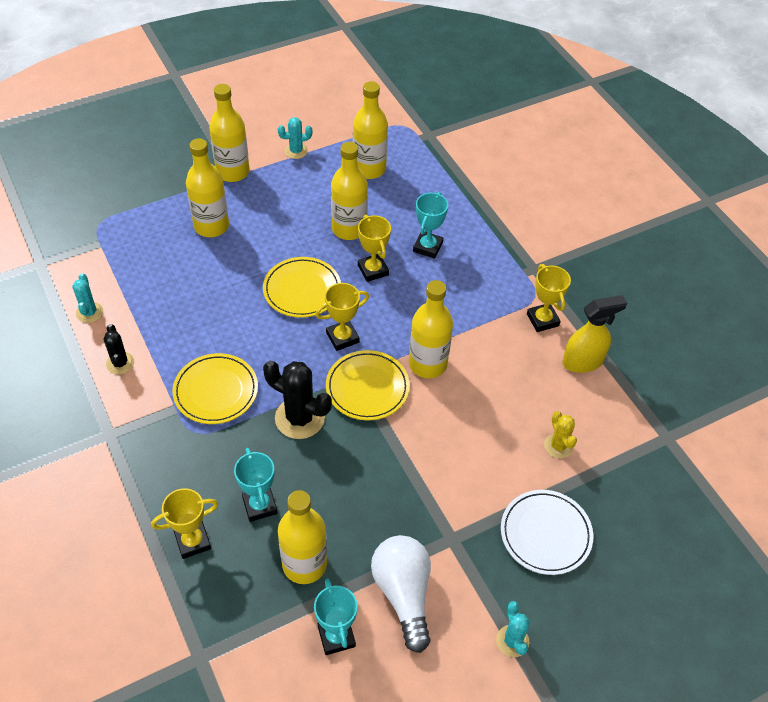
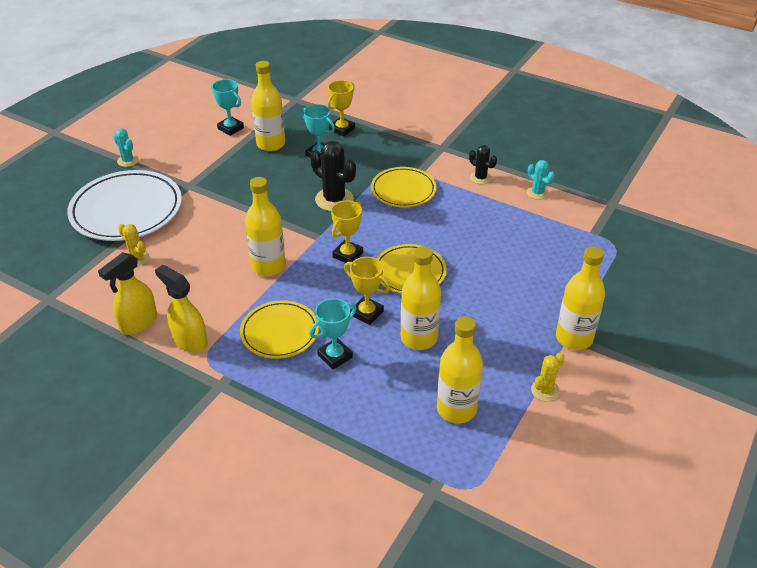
camera: 150 degrees right, 10 degrees down
yellow bottle [186,138,229,237] -> none
black cactus [263,361,332,439] -> black cactus turned 45 degrees clockwise [310,141,356,211]
turquoise cactus [278,117,313,159] -> yellow cactus [531,352,564,402]
yellow plate [326,350,410,420] -> yellow plate moved to [240,300,319,359]
white light bulb [371,535,431,653] -> none
turquoise trophy [413,192,448,259] -> turquoise trophy turned 60 degrees clockwise [309,298,357,369]
white plate [501,490,593,575] -> white plate [67,170,182,241], size x1.65
yellow trophy [527,264,571,332] -> yellow spray bottle [155,265,208,353]

